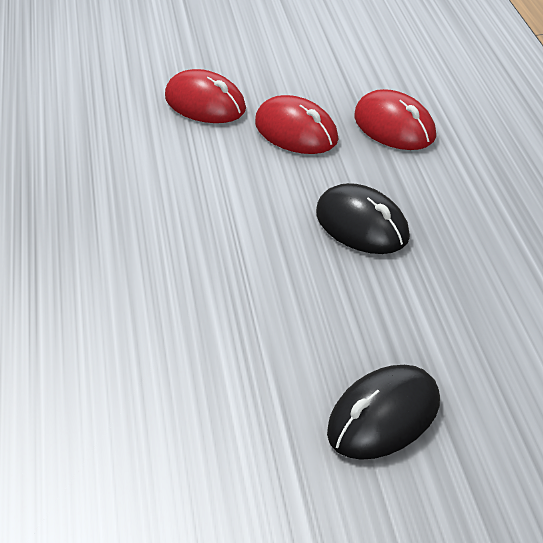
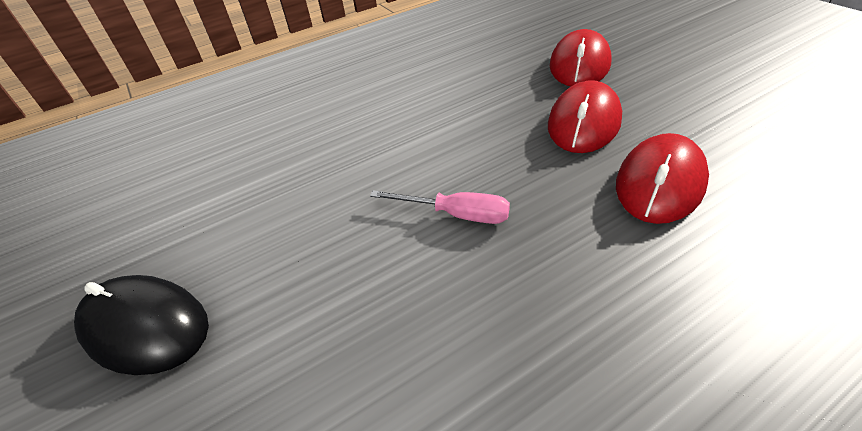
camera: 70 degrees right, 5 degrees up
black mouse [316,183,410,254] -> pink screwdriver [370,190,510,224]

